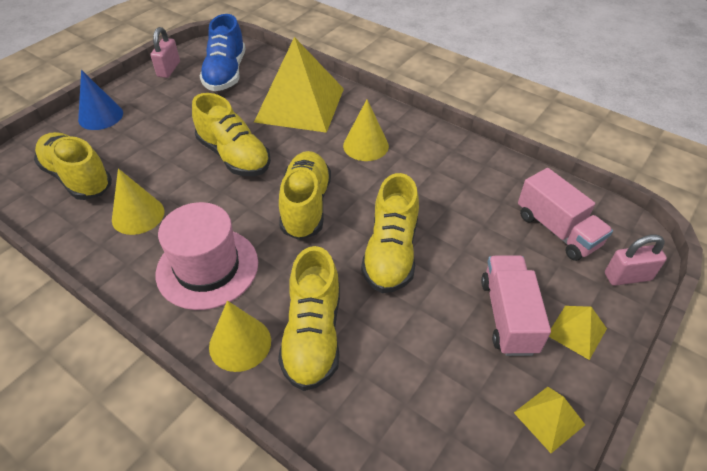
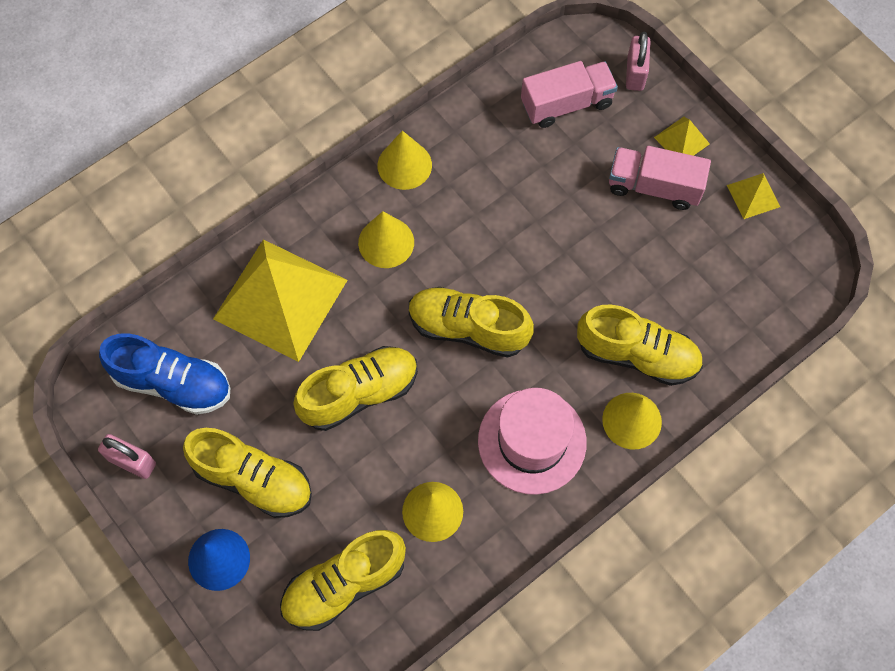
camera: 75 degrees left, 20 degrees up
yellow shoe [361,173,419,293] -> yellow shoe moved to [183,428,312,518]
none -> yellow cone [378,131,432,190]

